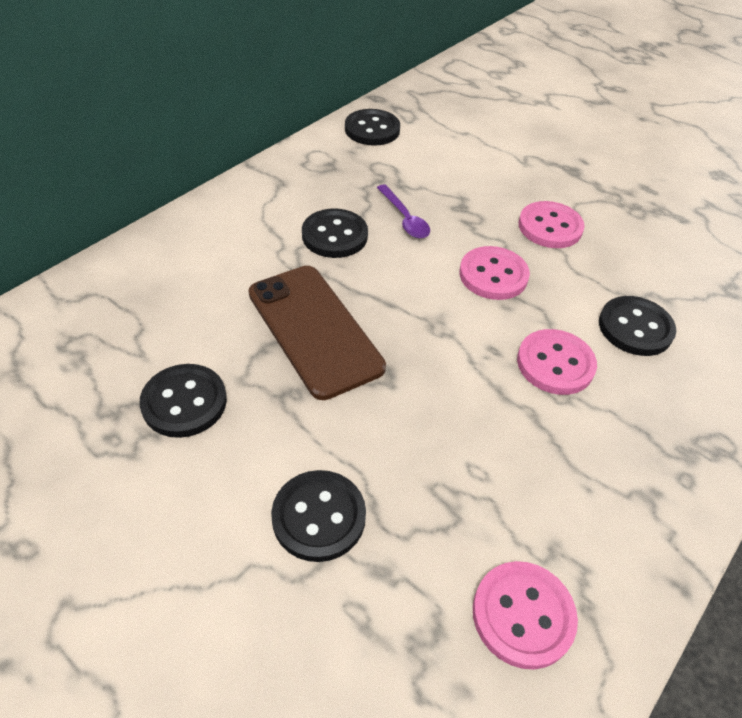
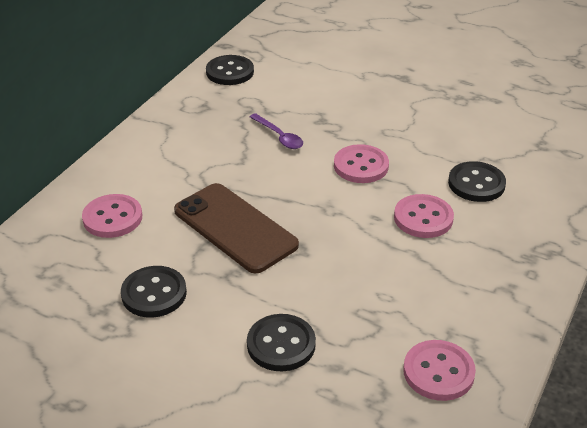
camera: 10 degrees left, 10 degrees down
black button [302,209,368,258] -> none
pink button [519,201,585,248] -> pink button moved to [82,194,142,238]

